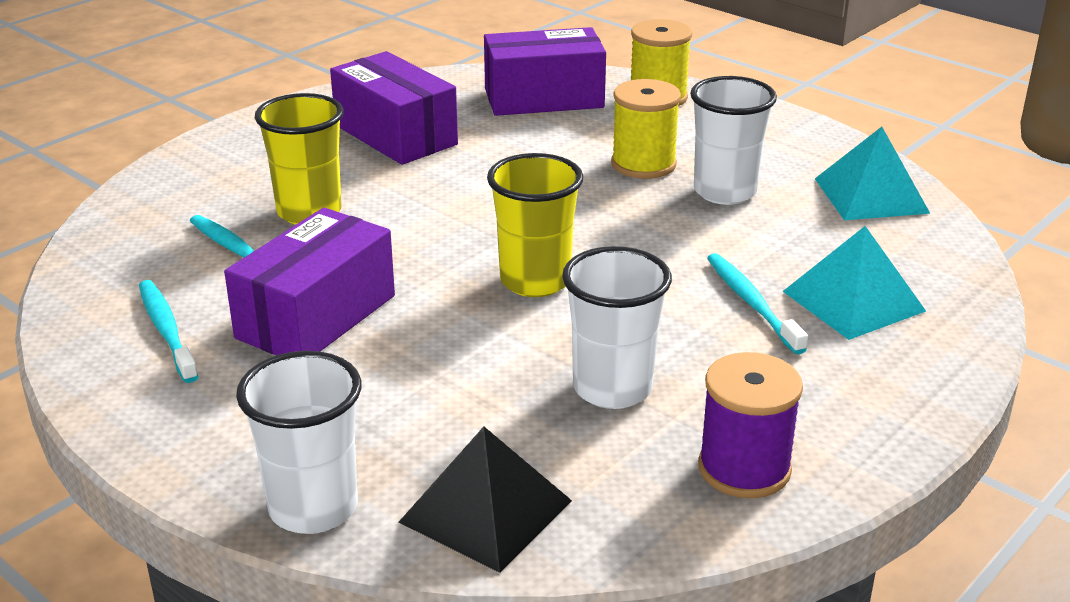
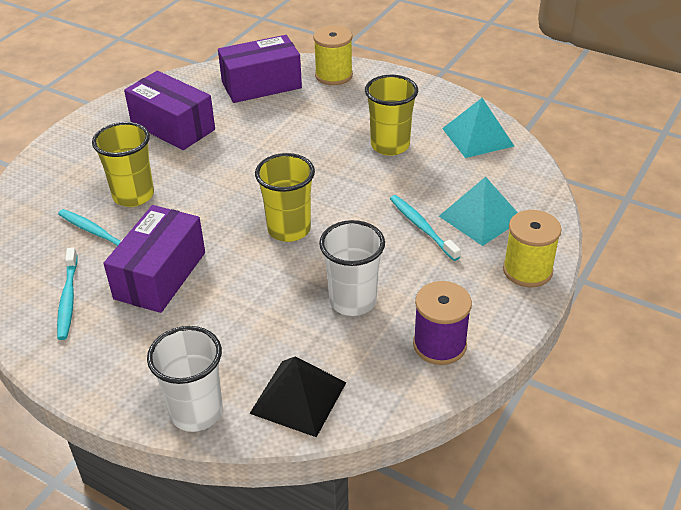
camera: 10 degrees left, 10 degrees up
turquoise toothbrush [139,280,199,383] -> turquoise toothbrush turned 150 degrees counterclockwise [57,248,78,340]
yellow spool [611,79,681,179] -> yellow spool moved to [503,210,561,287]
white cup [690,76,777,205] -> yellow cup [365,75,418,156]

